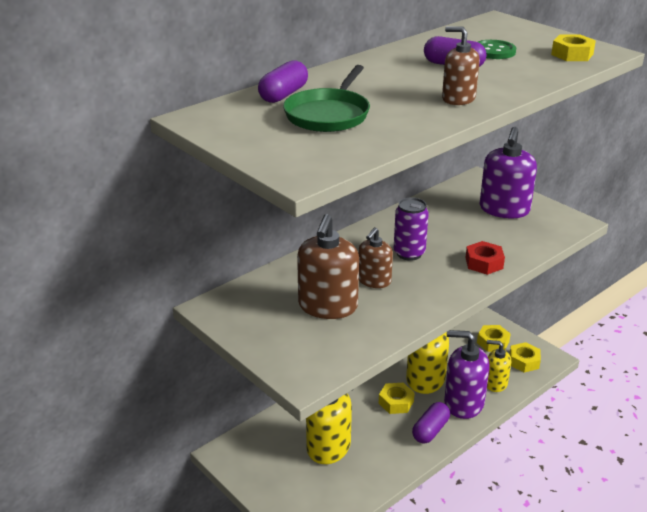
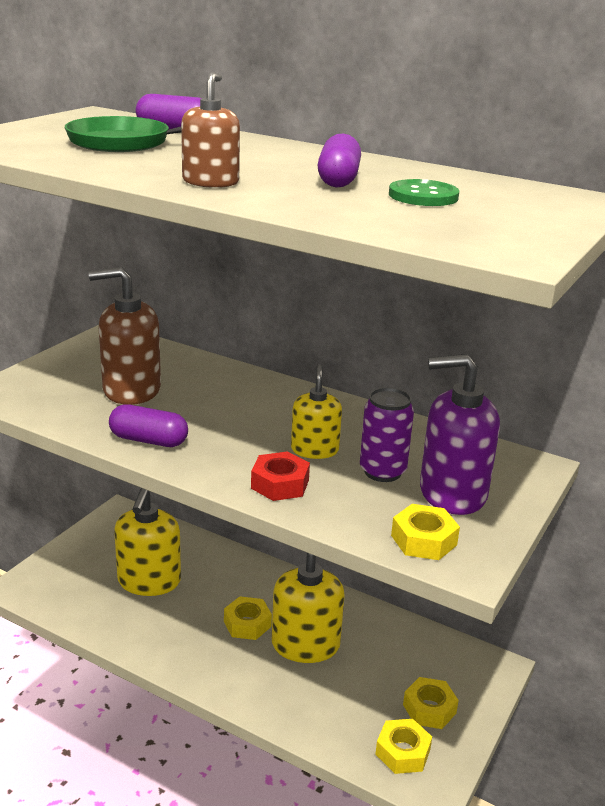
camera: 70 degrees right, 5 degrees down
brown soap dispenser [358,227,393,288] -> none
purple can [394,197,429,261] -> purple can moved to [360,388,414,482]
purple capsule [412,402,450,444] -> purple capsule moved to [109,404,188,447]
purple soap dispenser [444,330,490,419] -> none
yellow soap dispenser [487,340,511,392] -> yellow soap dispenser moved to [291,364,342,459]
yellow nut [551,34,596,61] -> yellow nut moved to [391,504,460,560]

